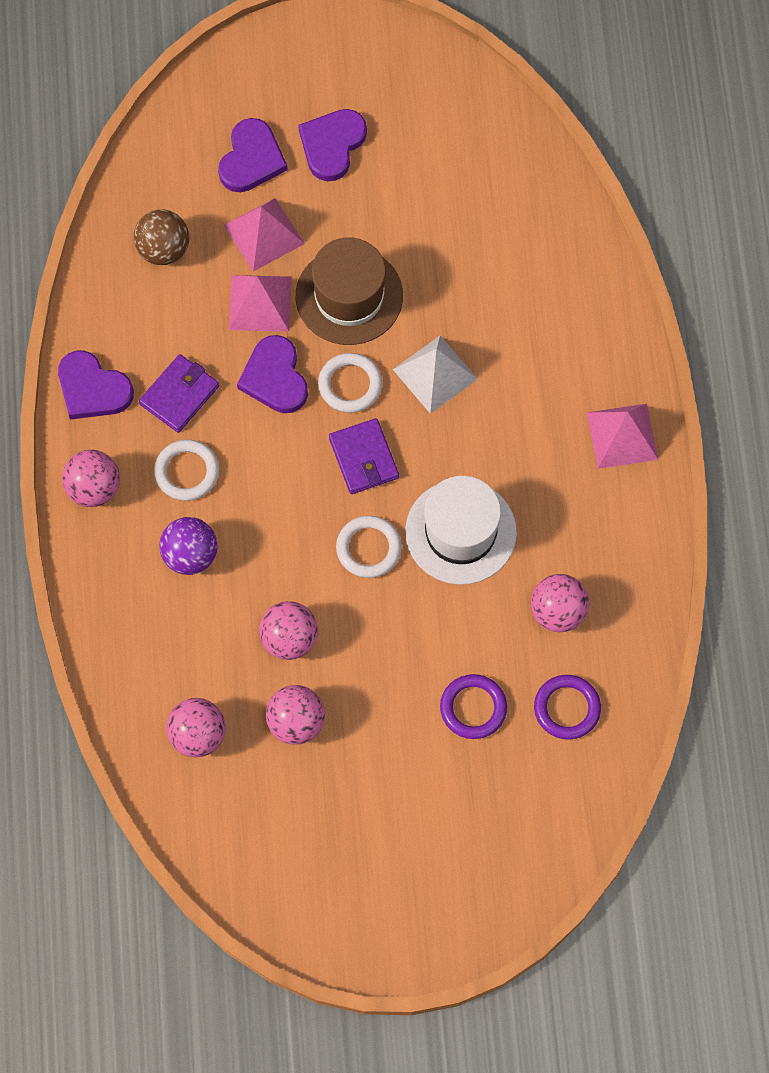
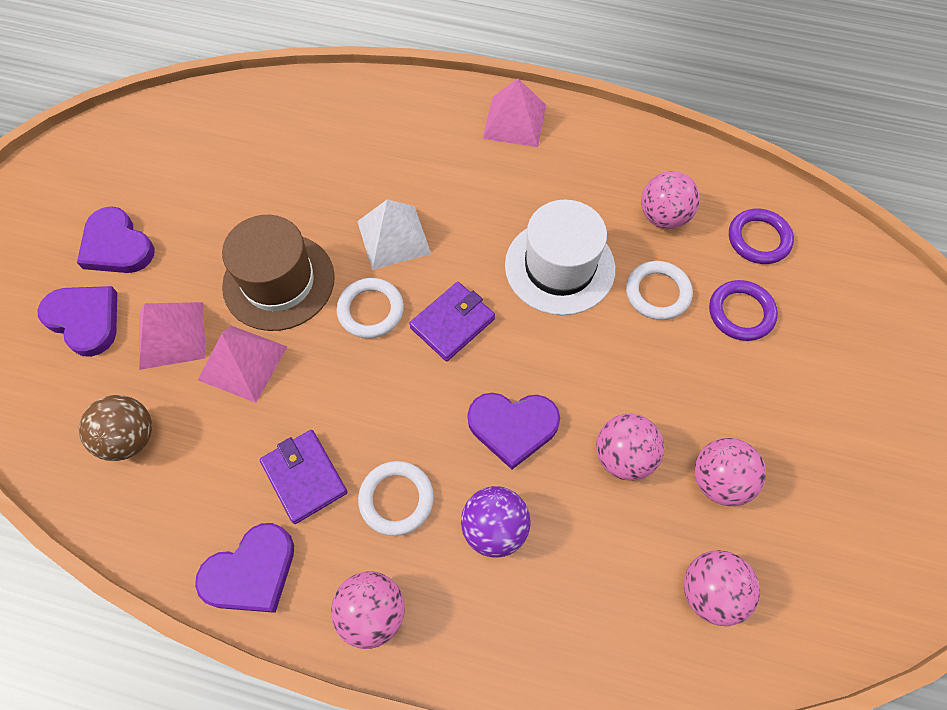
camera: 70 degrees left, 5 degrees down
purple heart [237,335,308,413] -> purple heart moved to [468,393,560,470]
purple wallet [329,418,399,494] -> purple wallet turned 45 degrees counterclockwise [409,282,495,361]
white ring [336,515,402,578] -> white ring moved to [626,261,693,320]

